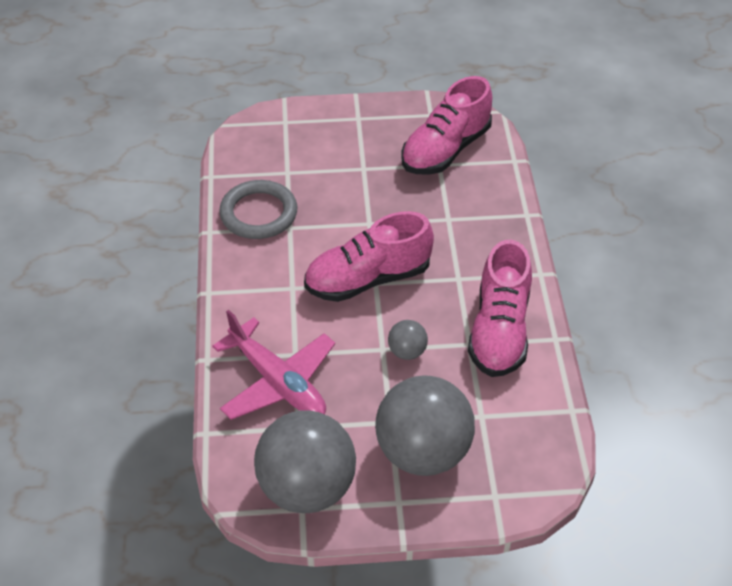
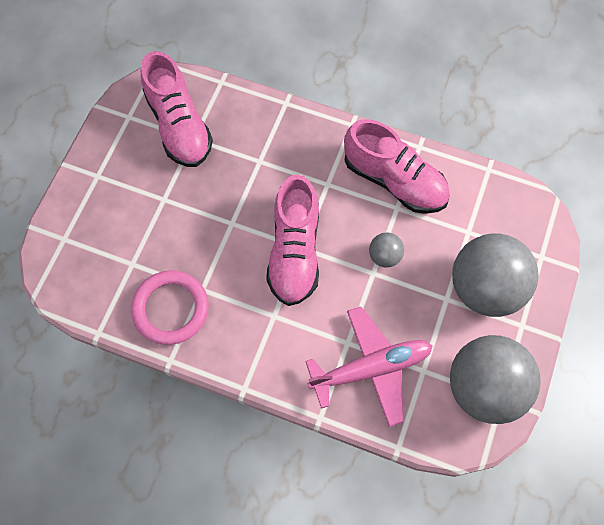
camera: 65 degrees left, 20 degrees up
grey ring [219,180,297,239] -> pink ring [131,270,209,345]

